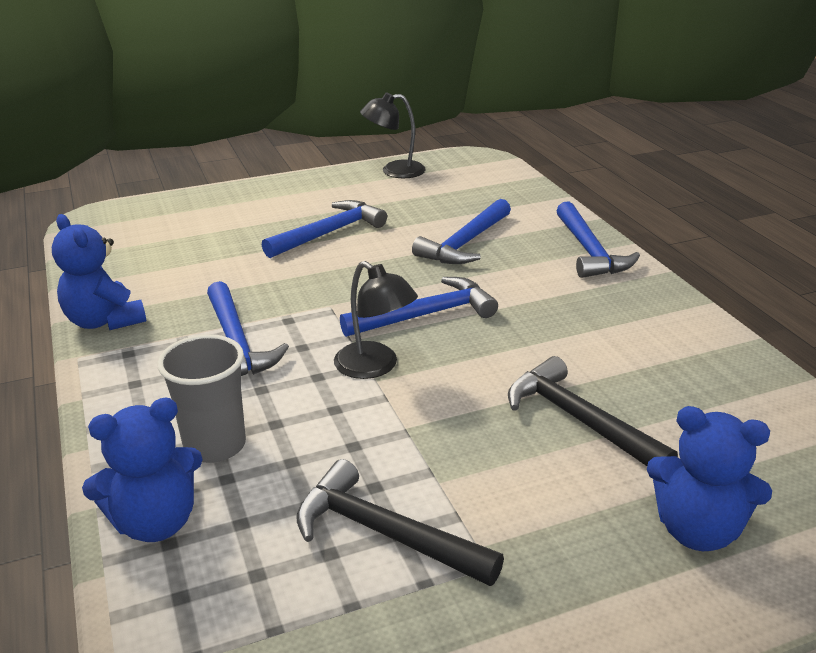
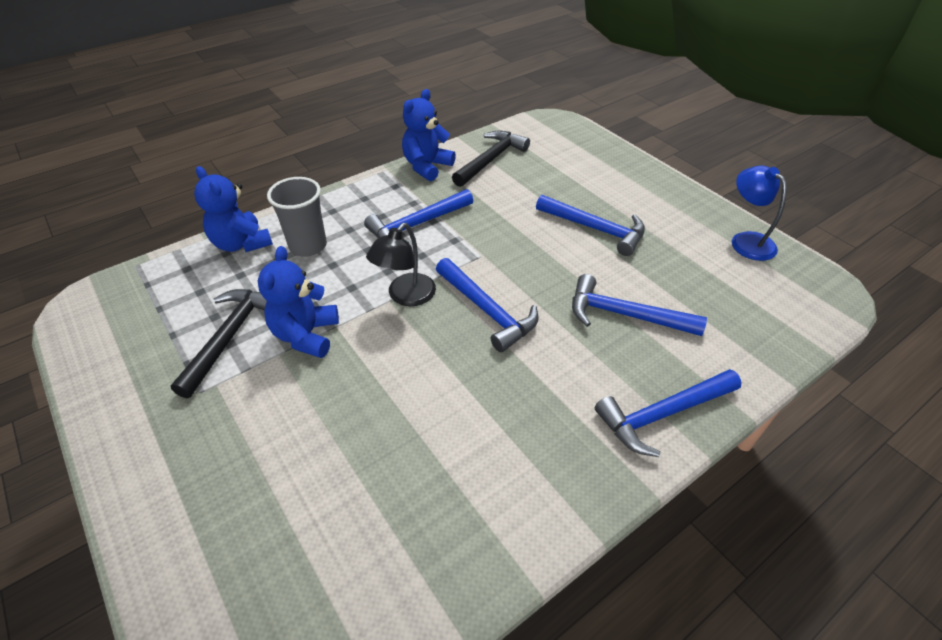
camera: 75 degrees right, 15 degrees up
black lamp [360,92,426,178] -> blue lamp [732,165,787,261]
black hammer [508,356,678,466] -> black hammer moved to [452,131,530,187]
blue teddy bear [647,406,772,551] -> blue teddy bear moved to [258,246,339,358]

